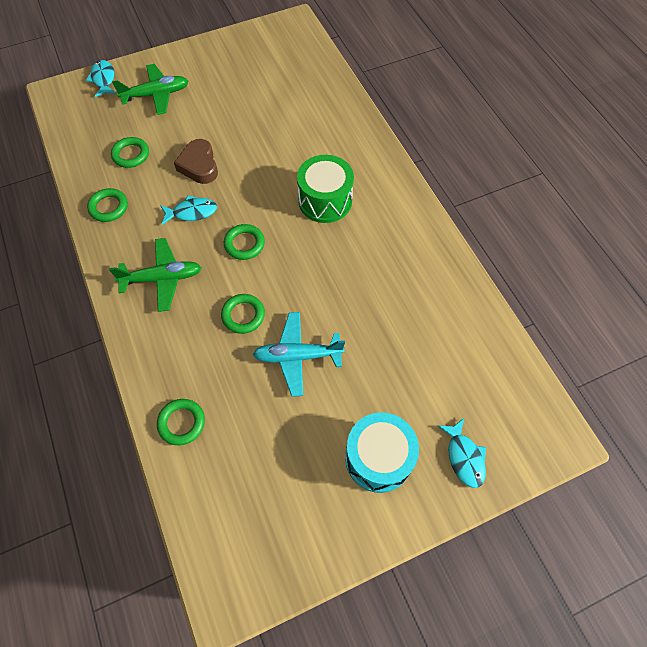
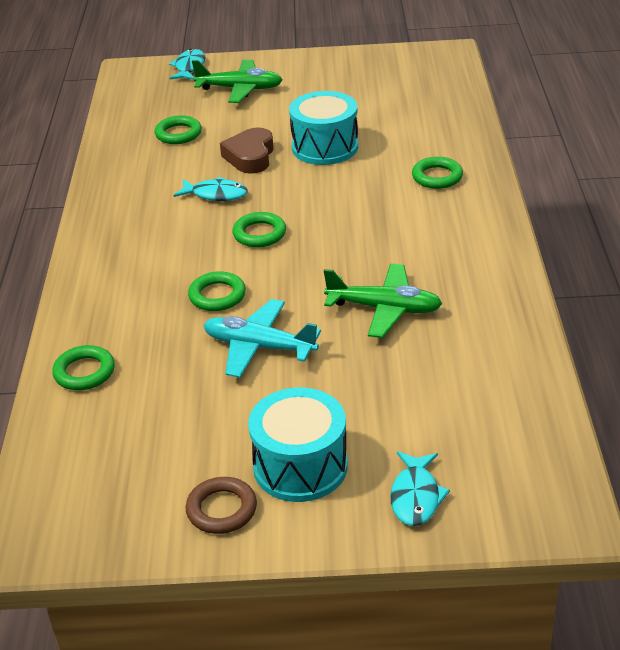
camera: 25 degrees right, 25 degrees down
green ring [87,188,128,222] -> green ring moved to [412,157,463,189]
green plane [109,238,202,312] -> green plane moved to [324,264,442,338]
green drum [297,155,354,223] -> none
none -> brown ring [186,477,257,534]
none -> turquoise drum [289,91,358,165]

